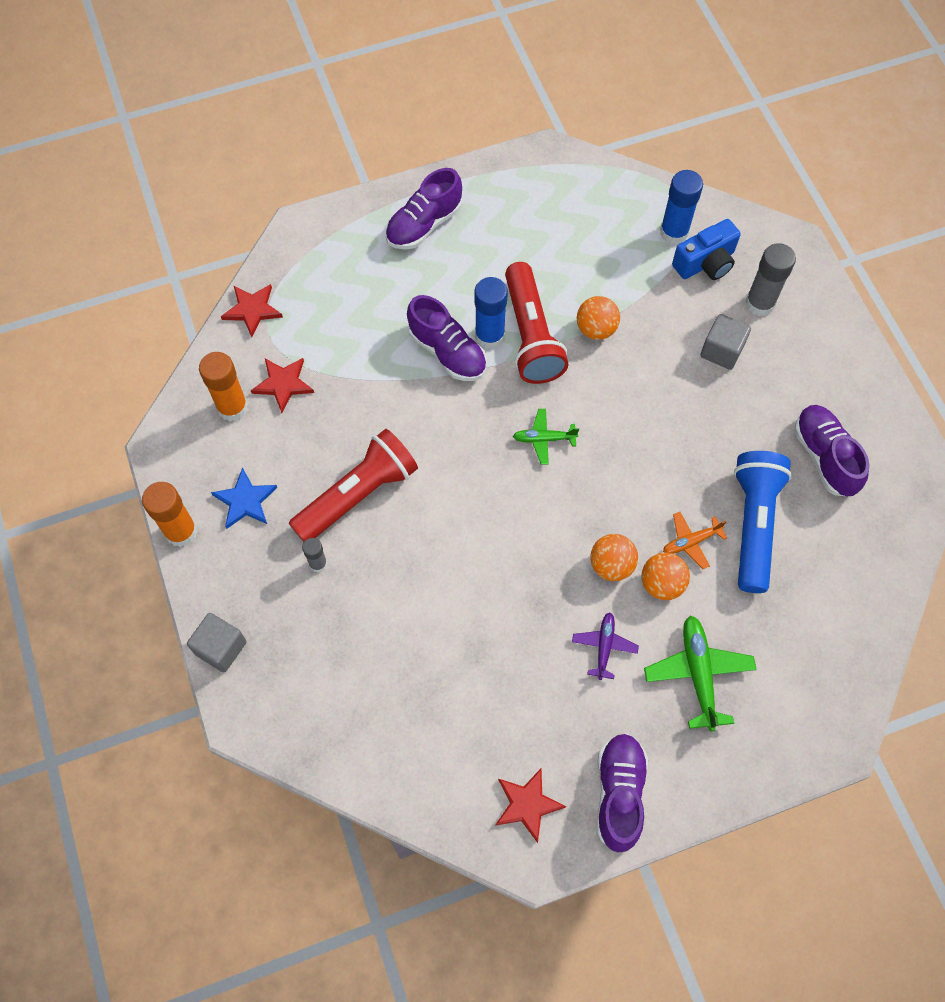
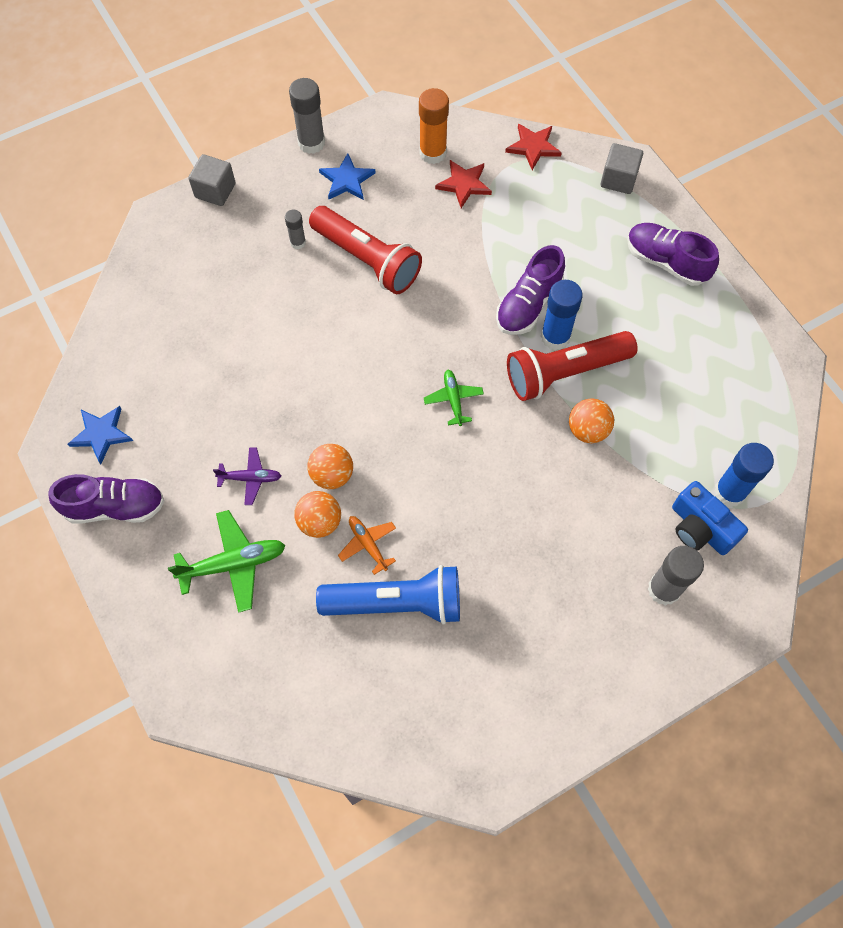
camera: 80 degrees right, 0 degrees up
orange glue stick [142,482,198,547] -> grey glue stick [289,78,325,154]
red star [495,768,566,843] -> blue star [68,406,133,464]
grey cube [700,314,751,370] -> grey cube moved to [600,143,643,194]
purple shoe [794,405,870,497] -> none

